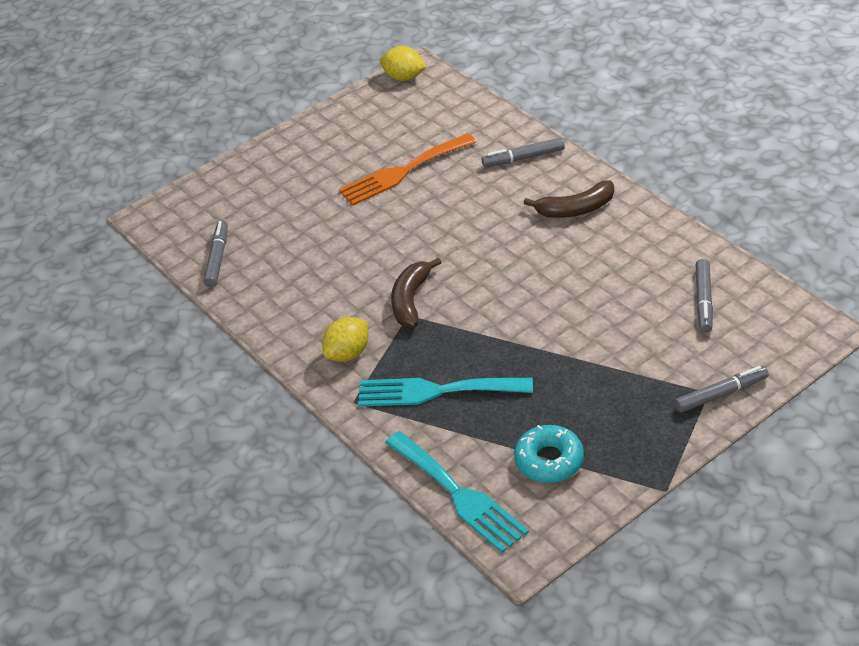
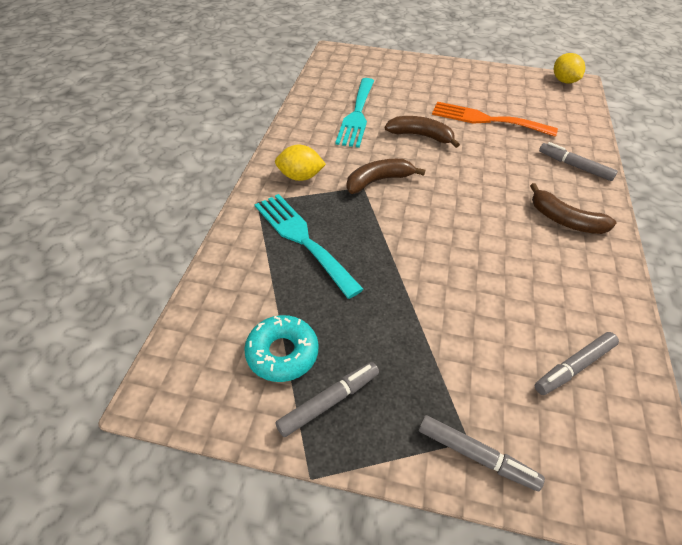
camera: 45 degrees right, 5 degrees up
grey marker [204,220,228,287] -> grey marker moved to [276,362,379,437]
turquoise fork [385,431,529,553] -> turquoise fork moved to [335,78,374,148]
none -> brown banana [385,116,460,148]

